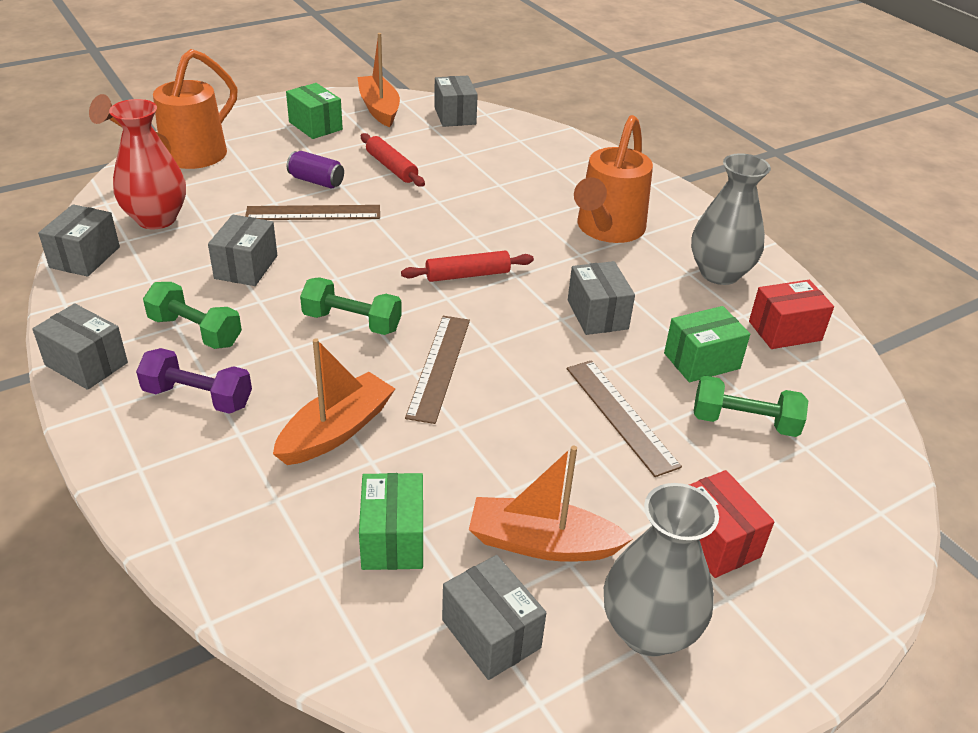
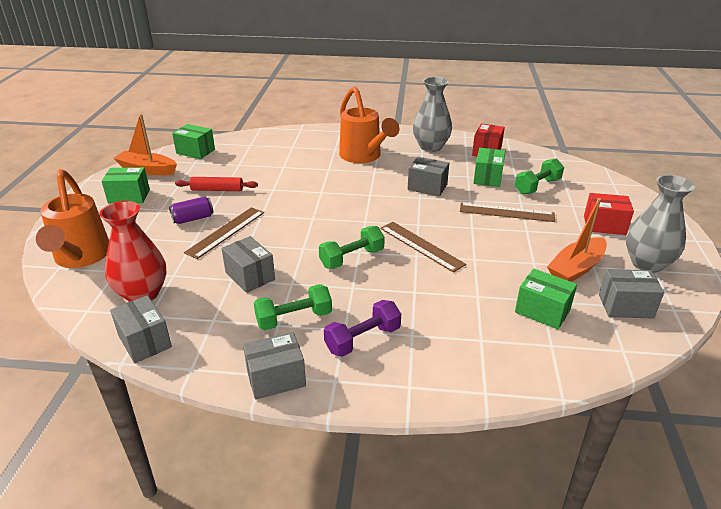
camera: 50 degrees left, 5 degrees down
orange boat [273,338,395,465] -> none
red rolling pin [401,250,534,282] -> none
grey box [434,75,478,127] -> green box [172,124,215,159]

